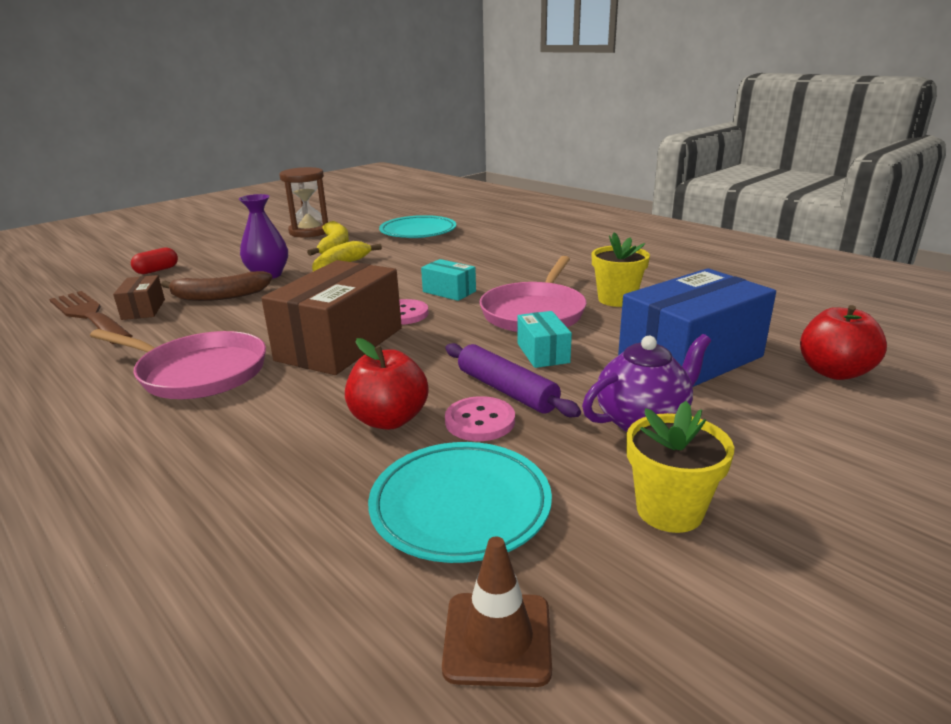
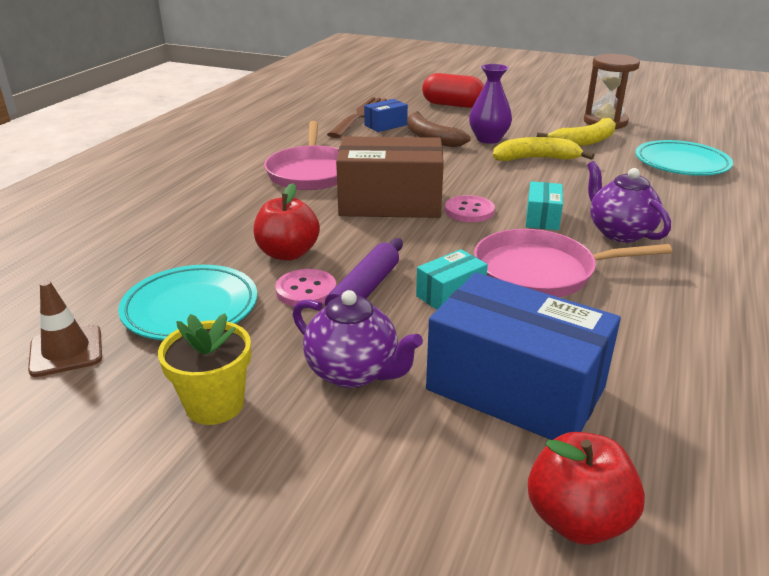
camera: 65 degrees right, 5 degrees up
brown box [113,275,165,320] -> blue box [364,99,408,132]
red capsule [131,247,178,274] -> red capsule [422,73,484,108], size x1.72
yellow flower pot [592,232,650,307] -> none
none -> purple teapot [587,161,671,243]

